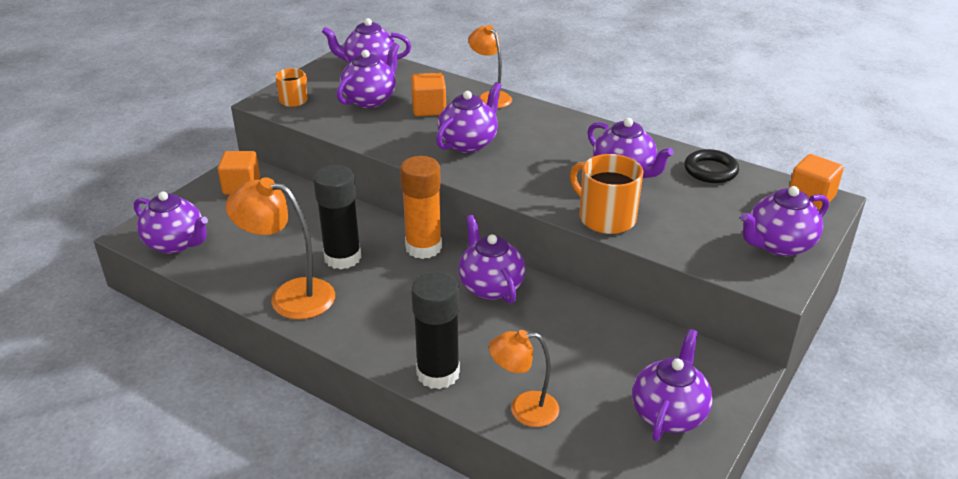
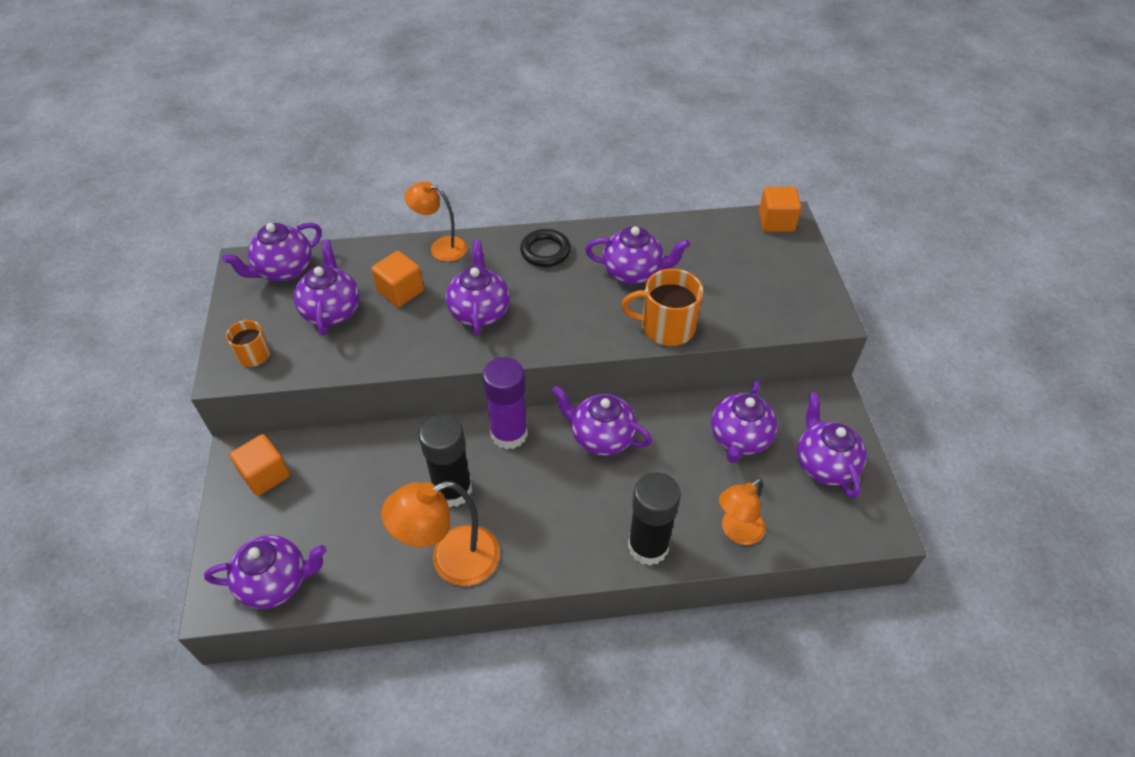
camera: 40 degrees left, 15 degrees up
orange glue stick [400,156,442,259] -> purple glue stick [482,357,528,450]
black ring [684,149,739,183] -> black ring moved to [520,229,571,267]
purple teapot [741,186,829,257] -> purple teapot moved to [711,381,778,463]

